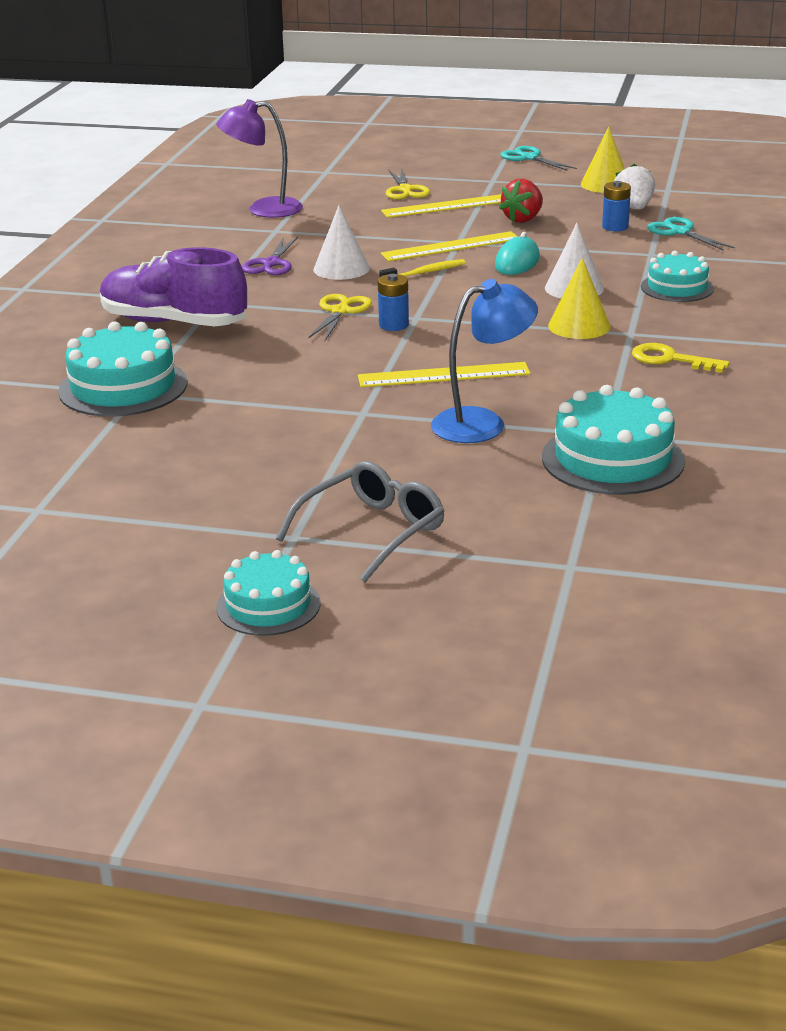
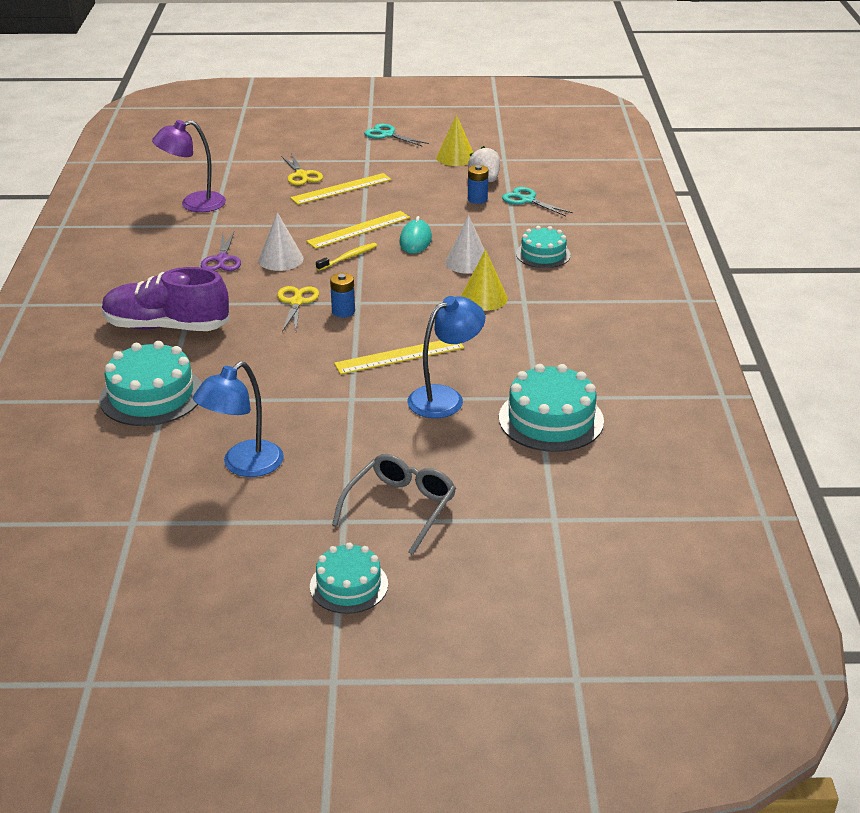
camera: 15 degrees left, 5 degrees up
red strawberry [499,179,543,223] -> none
yellow key [632,343,730,373] -> none
none -> blue lamp [193,361,284,477]

